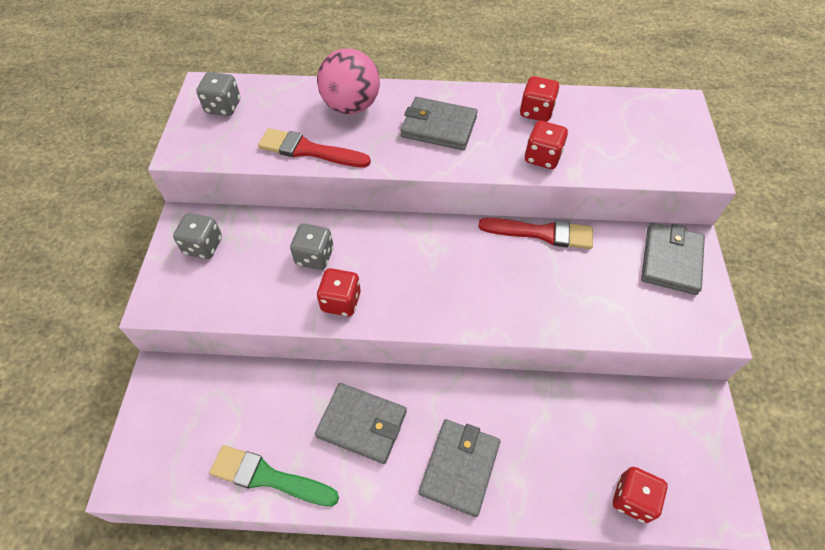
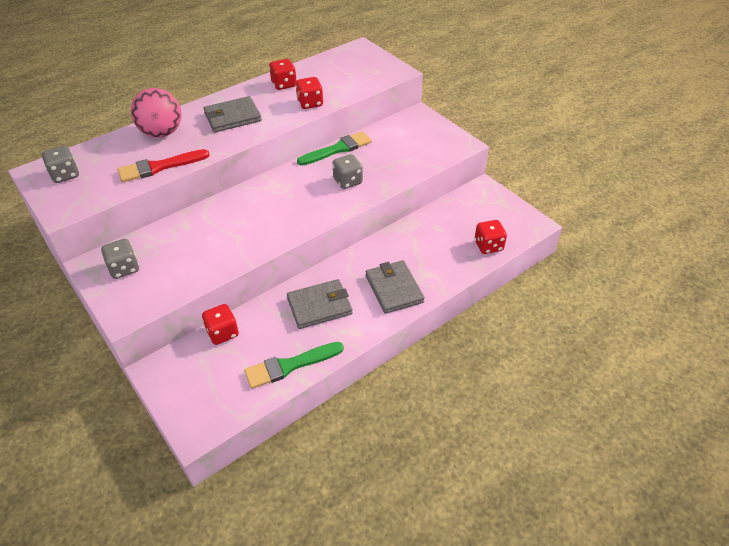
camera: 40 degrees left, 10 degrees down
grey dice [290,224,334,270] -> grey dice moved to [332,154,363,189]
red dice [317,268,361,317] -> red dice moved to [202,304,239,345]
red brush [478,218,593,249] -> green brush [297,131,372,166]
grey wallet [641,222,705,295] -> none

